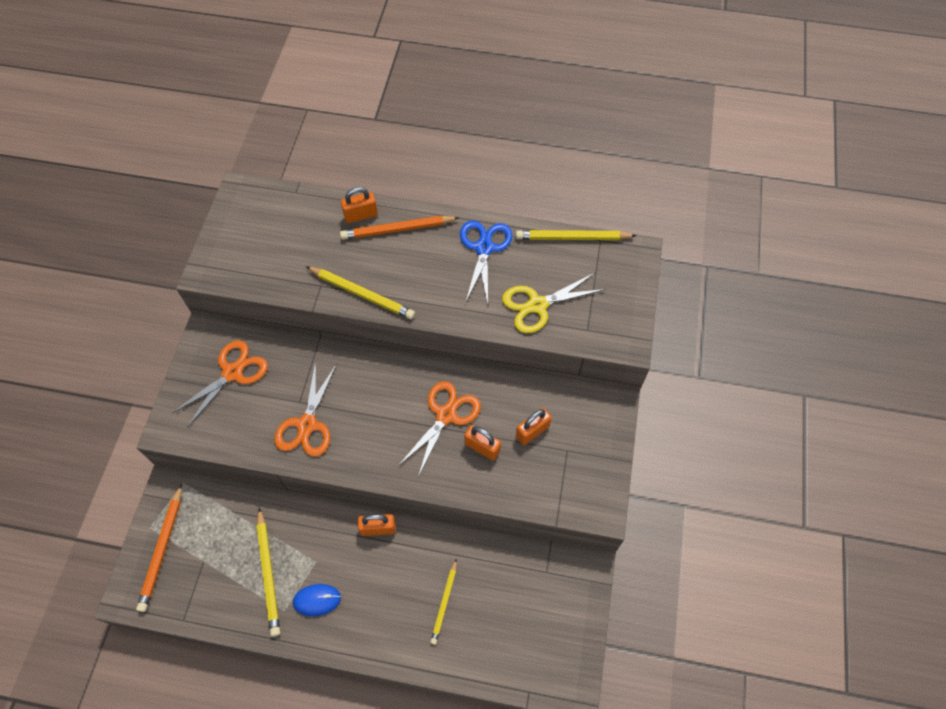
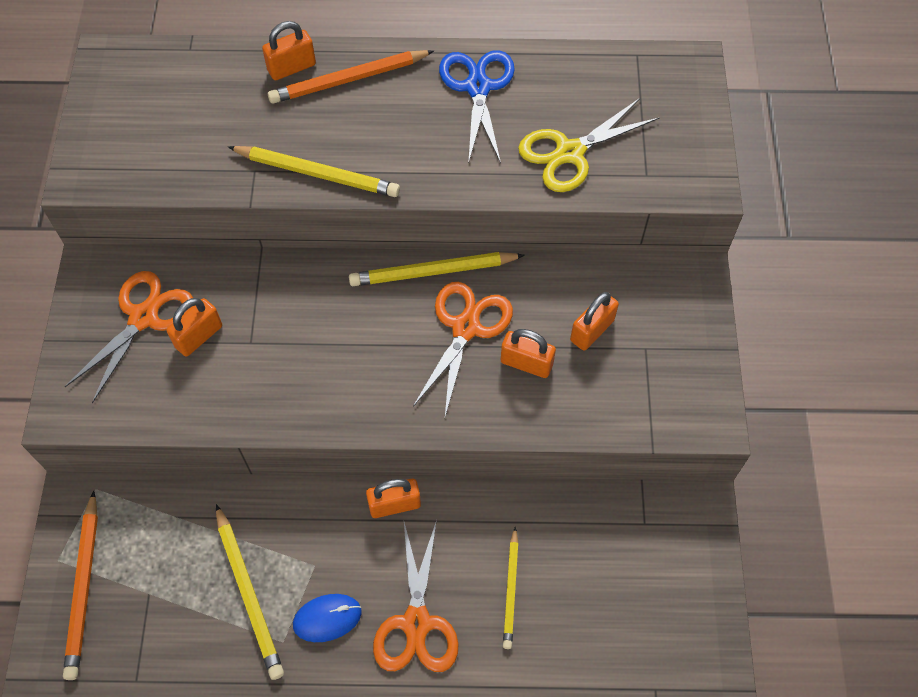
camera: 10 degrees left, 0 degrees up
orange scissors [274,361,337,457] -> orange scissors moved to [373,520,459,672]
yellow pencil [516,230,637,240] -> yellow pencil moved to [349,252,525,286]
none -> orange padlock [166,298,222,356]

